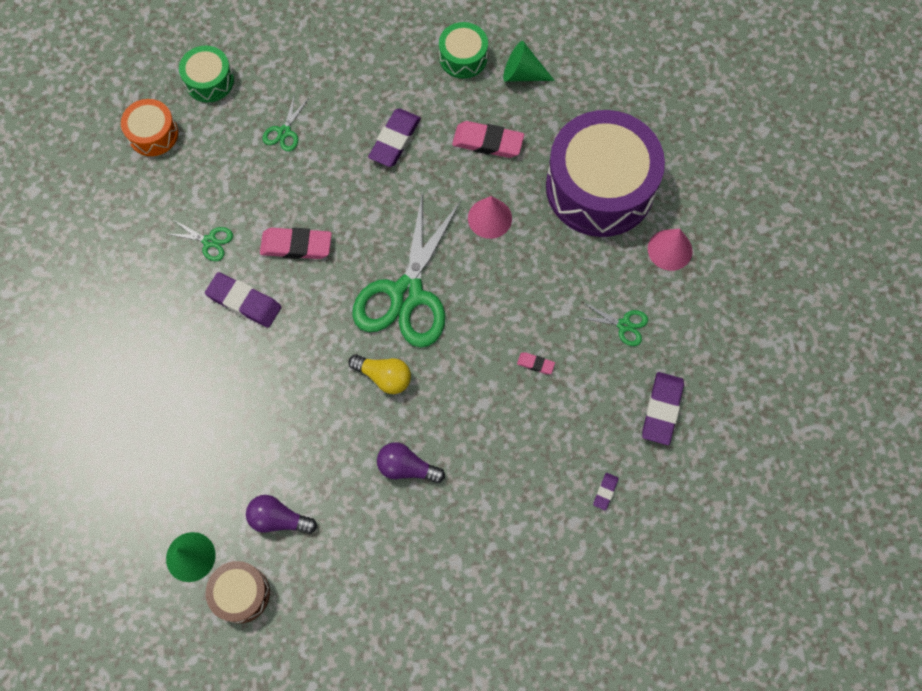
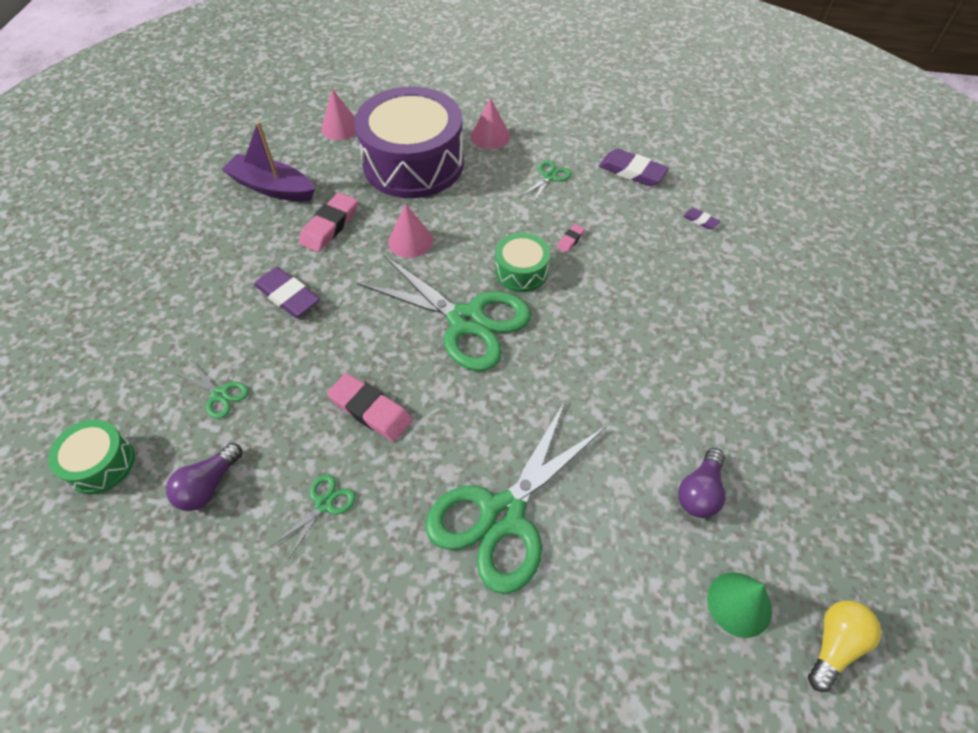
camera: 75 degrees left, 15 degrees down
orange drum [121,99,178,156] -> none
purple eraser [205,272,281,328] -> none
brown drum [206,561,270,623] -> none
pink eraser [260,228,332,259] -> pink eraser turned 75 degrees counterclockwise [327,373,412,442]
yellow light bulb [348,354,411,394] -> yellow light bulb moved to [808,601,881,692]
purple light bulb [377,442,445,483] -> purple light bulb moved to [166,443,242,511]
green drum [439,22,488,79] -> green drum moved to [495,233,550,292]
green cone [503,41,555,82] -> purple boat [221,121,315,201]
none -> pink cone [321,89,356,140]
none -> green scissors [425,401,607,594]

